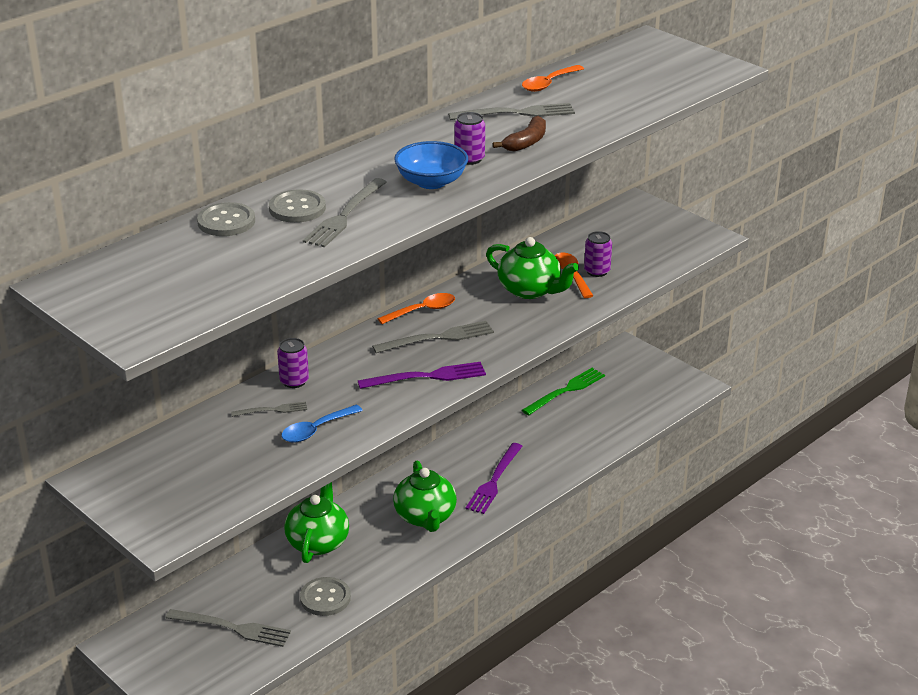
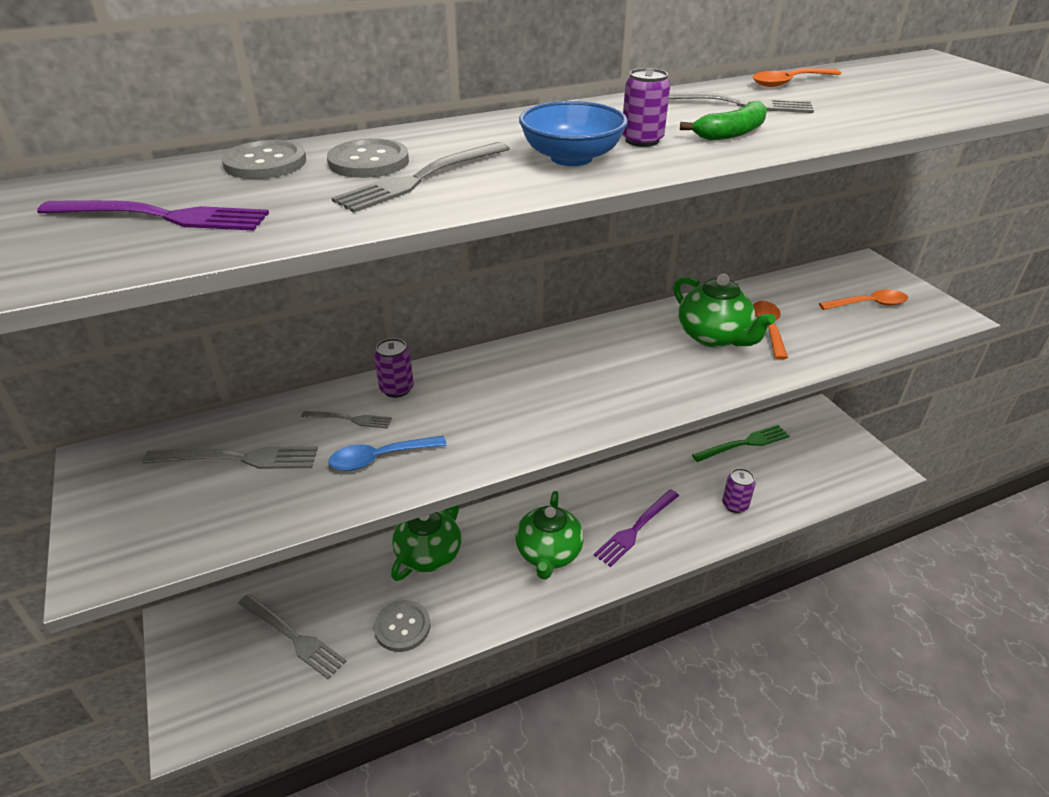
camera: 20 degrees right, 5 degrees up
purple fork [358,362,486,389] -> purple fork moved to [37,200,269,231]
grey fork [372,321,494,353] -> grey fork moved to [143,446,318,469]
orange spoon [378,293,455,324] -> orange spoon moved to [819,289,908,310]
brown banana [493,116,546,152] -> green banana [680,101,767,140]
purple can [584,231,612,277] -> purple can moved to [722,468,756,513]

